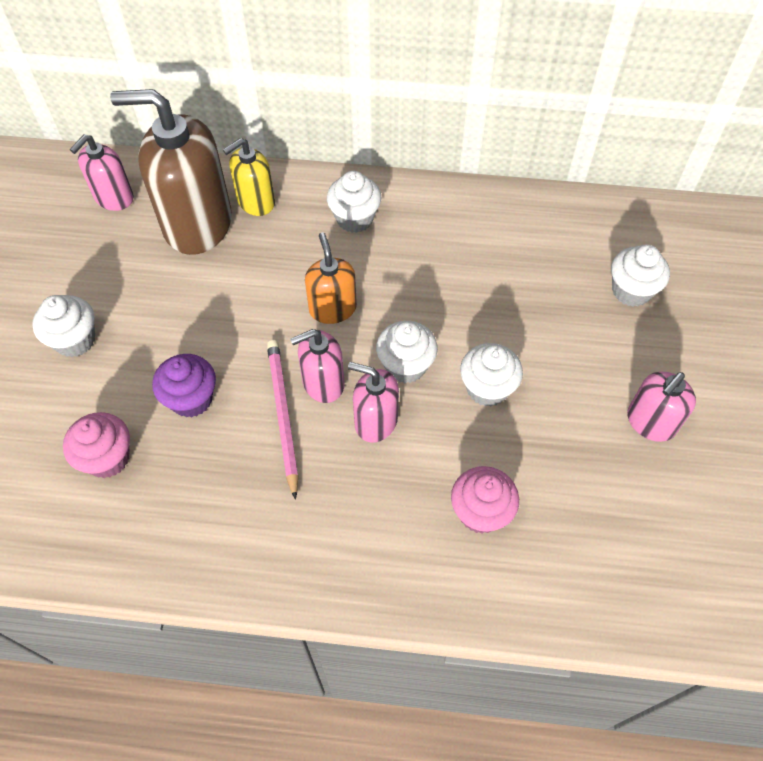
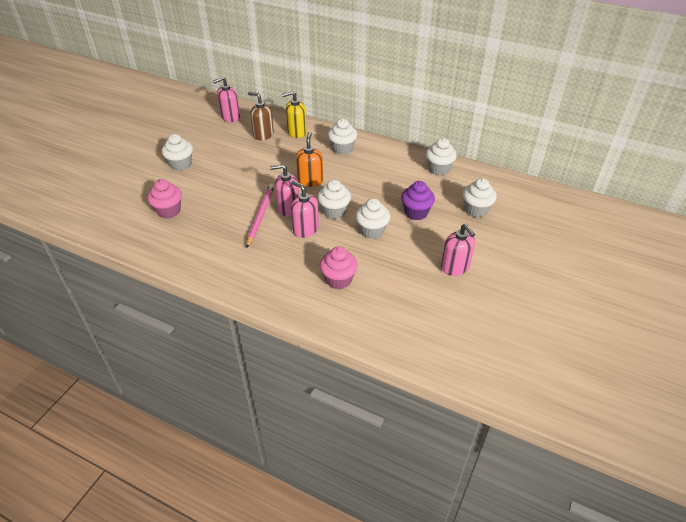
camera: 20 degrees right, 15 degrees down
brown soap dispenser [110,89,232,255] -> brown soap dispenser [248,92,274,140], size x0.53
purple cupcake [152,354,216,418] -> purple cupcake moved to [401,181,435,220]
pink soap dispenser [627,372,696,442] -> pink soap dispenser turned 90 degrees counterclockwise [441,224,475,276]
none -> white cupcake [426,138,457,175]

